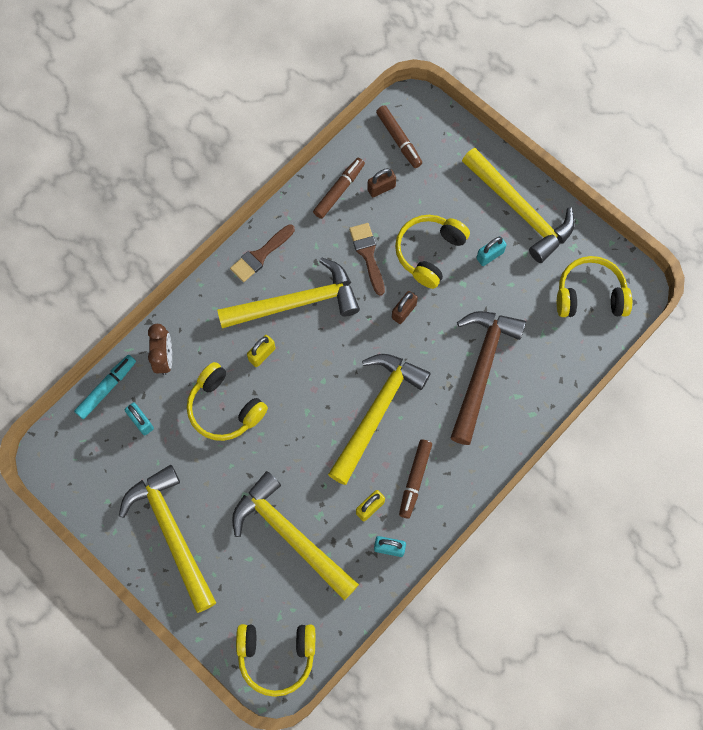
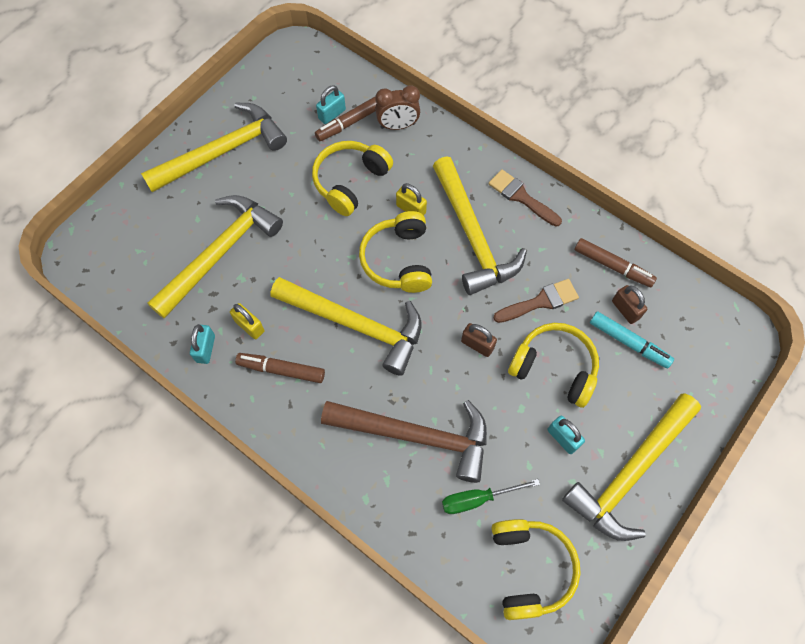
camera: 85 degrees right, 5 degrees down
turquoise marker [74,355,136,419] -> turquoise marker moved to [590,311,674,368]
yellow headphones [236,624,315,697] -> yellow headphones moved to [359,211,432,293]
brown marker [376,105,422,168] -> brown marker moved to [315,96,376,141]
none -> green screwdriver [442,479,540,514]

